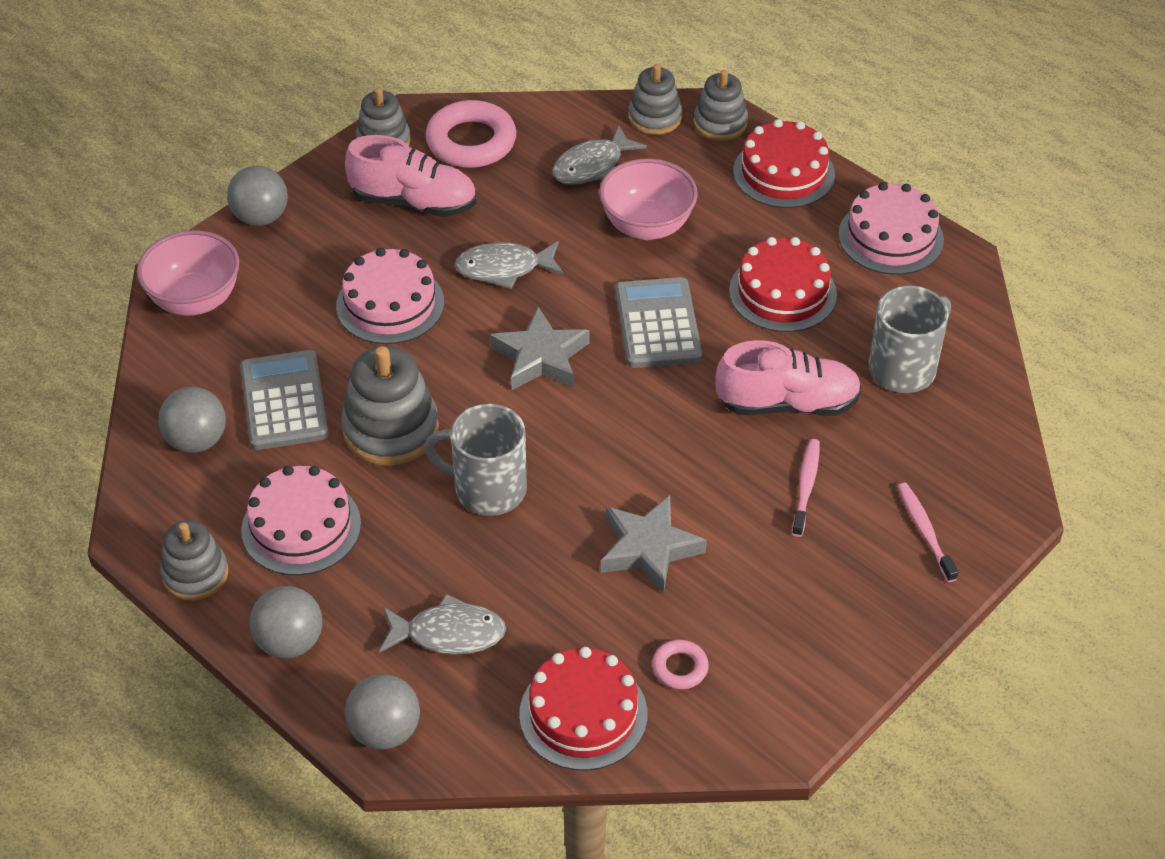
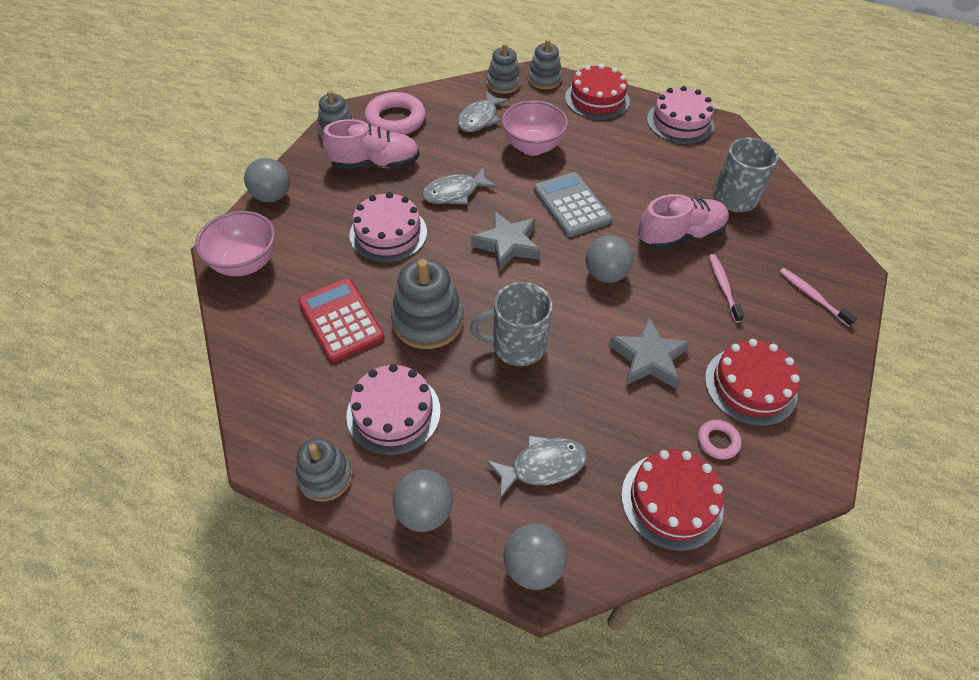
camera: 20 degrees left, 5 degrees up
grey ball [158,387,226,453] -> grey ball moved to [586,235,634,283]
grey calculator [240,350,329,450] -> red calculator [298,278,384,362]
red cake [729,237,837,332] -> red cake moved to [705,339,800,426]

